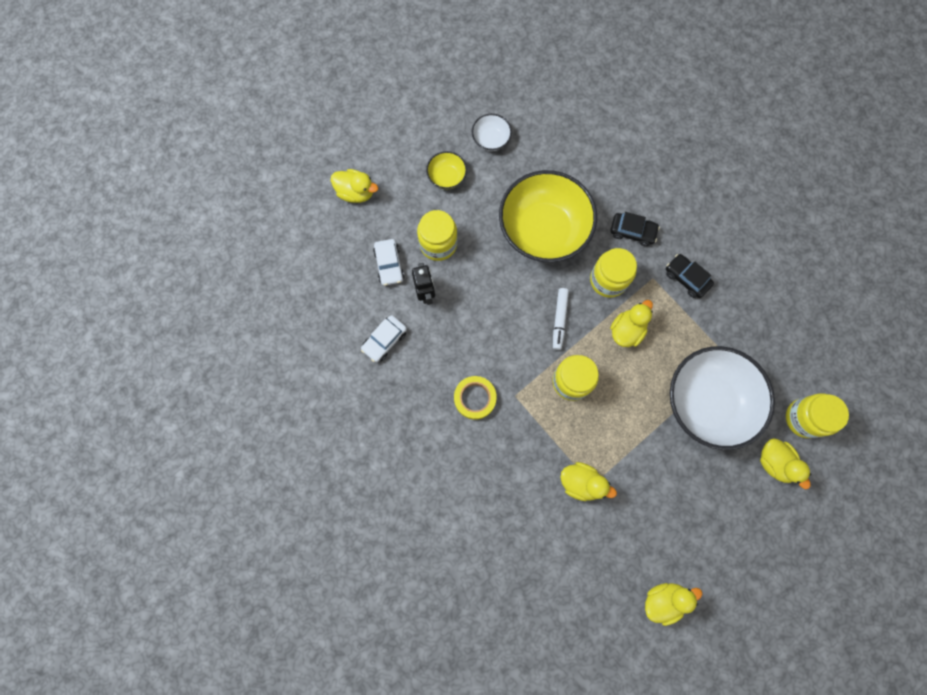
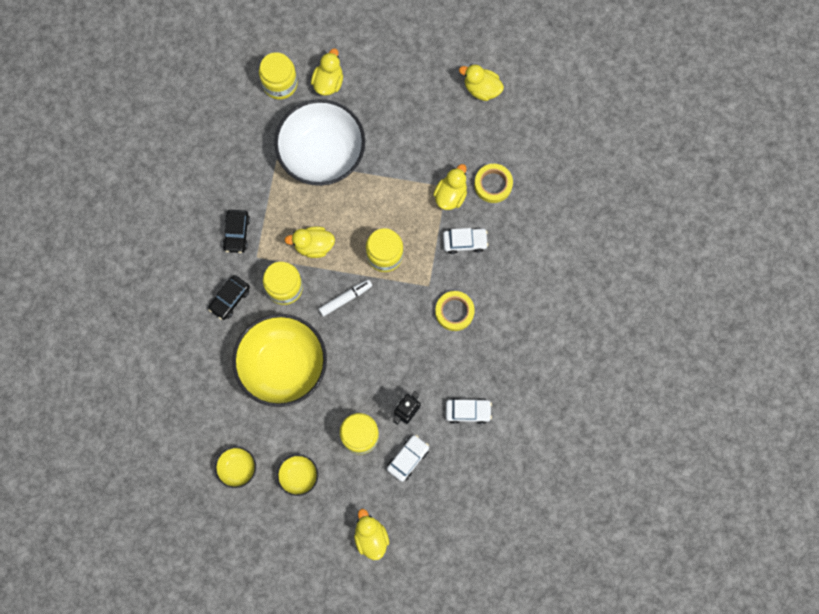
camera: 130 degrees left, 0 degrees up
white bowl [472,114,512,151] -> yellow bowl [215,447,256,488]
yellow duck [560,462,617,501] -> yellow duck turned 45 degrees clockwise [433,164,467,210]
black car [610,212,660,246] -> black car turned 120 degrees counterclockwise [208,275,250,320]
none -> white car [443,228,488,254]
none -> yellow tape [474,164,513,203]

